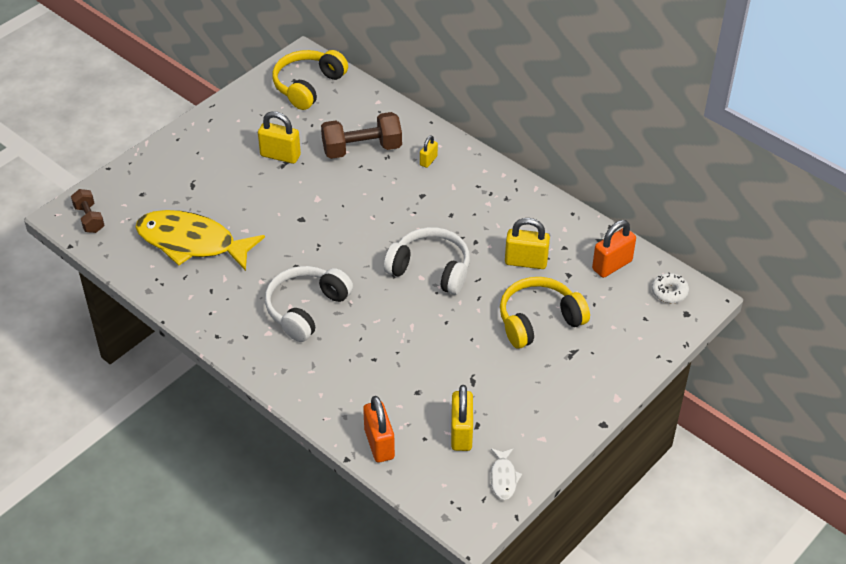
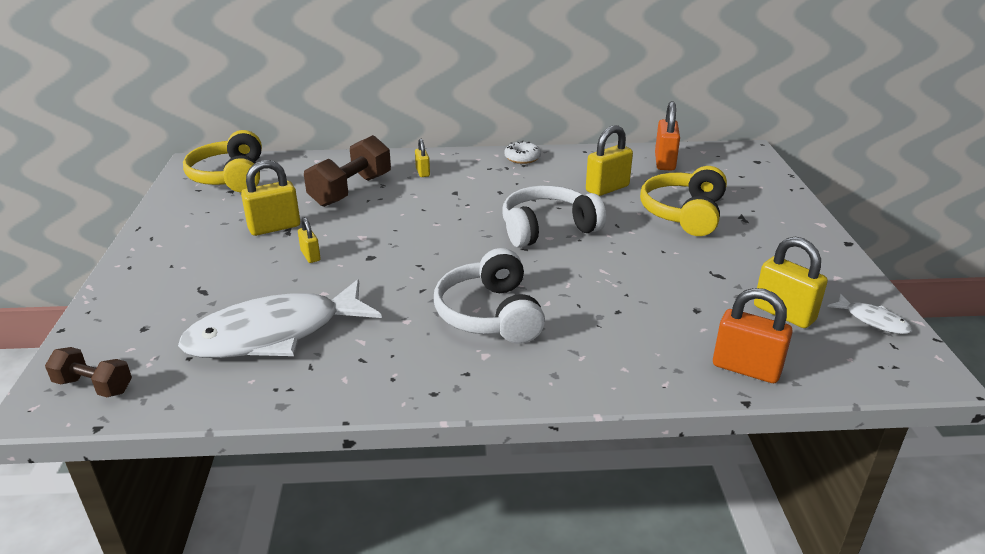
camera: 45 degrees left, 15 degrees down
yellow fish [135,210,265,271] -> white fish [178,279,382,358]
white donut [652,272,689,303] -> white donut moved to [504,141,541,164]
none -> yellow padlock [298,217,321,263]

